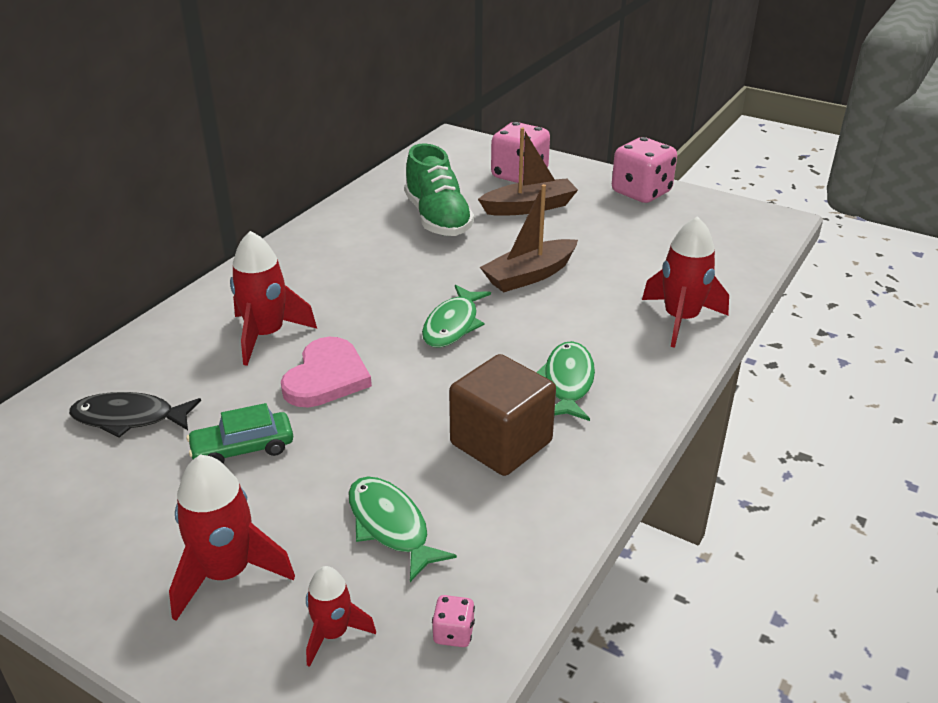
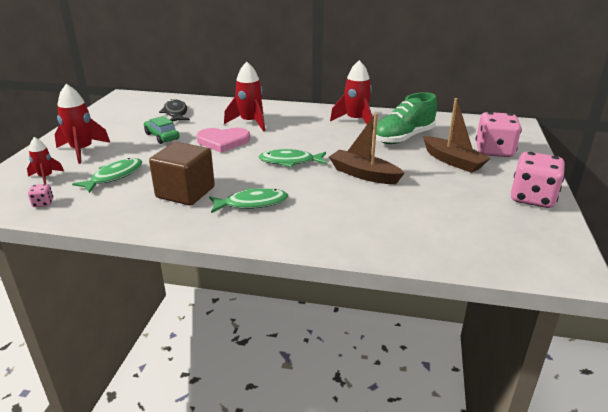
camera: 70 degrees right, 5 degrees down
red rocket [642,216,729,348] -> red rocket moved to [330,60,372,124]

